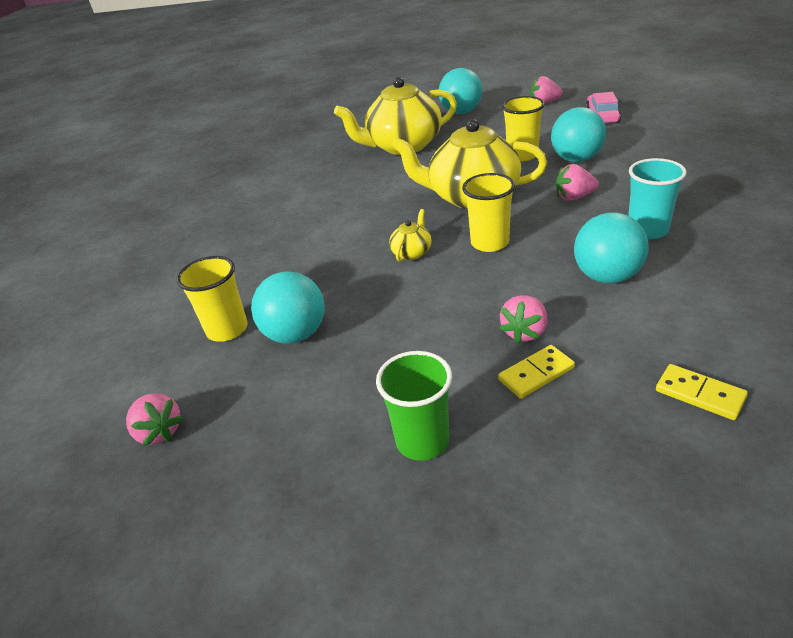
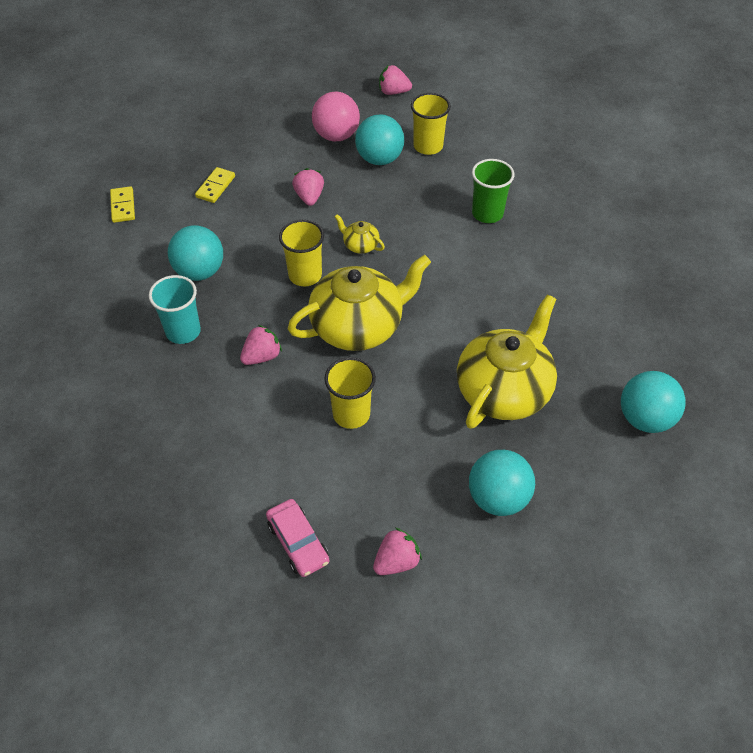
camera: 140 degrees right, 15 degrees up
green cup [376,351,452,461] -> green cup moved to [472,159,515,223]
yellow teapot [389,209,432,262] -> yellow teapot turned 135 degrees clockwise [335,214,385,254]
pink strawberry [499,295,547,344] -> pink strawberry moved to [292,168,324,206]
turquoise ball [551,107,606,162] -> turquoise ball moved to [621,371,686,433]
yellow domino [656,364,748,420] -> yellow domino turned 75 degrees clockwise [110,186,135,223]
none -> pink ball [312,92,360,142]

